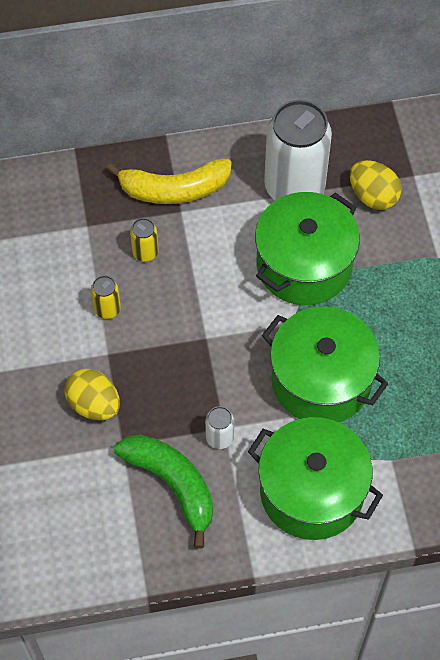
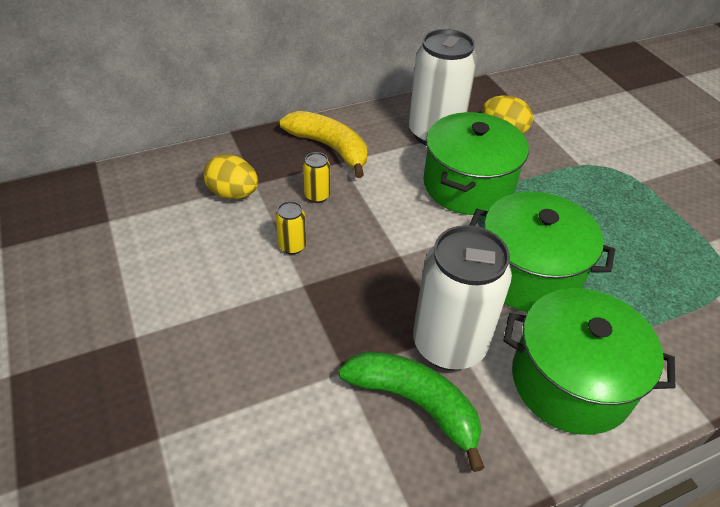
camera: 15 degrees left, 15 degrees down
yellow egg [65,369,120,420] -> yellow egg moved to [203,154,258,199]
yellow banana [106,158,232,204] -> yellow banana turned 120 degrees counterclockwise [280,111,367,178]
white can [205,406,234,449] -> white can [413,225,512,370], size x2.38

